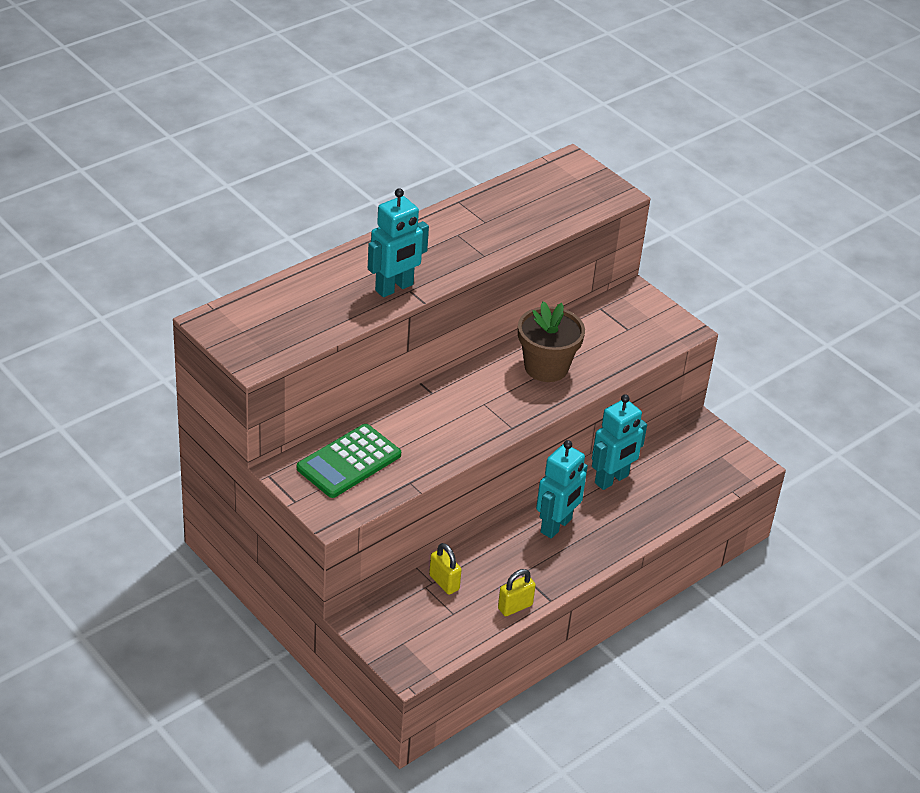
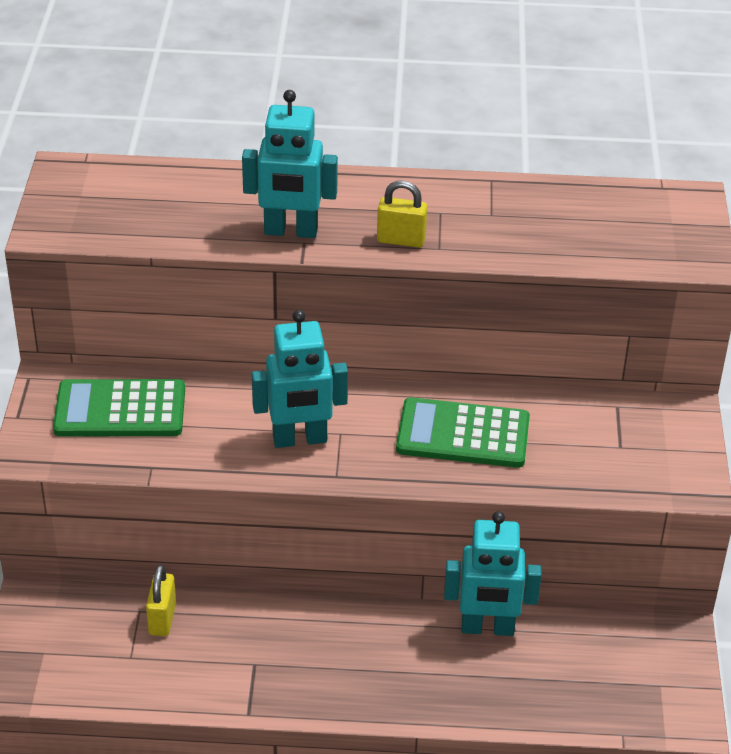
camera: 45 degrees right, 0 degrees up
yellow padlock [498,569,536,616] -> yellow padlock moved to [377,180,427,248]
brown flower pot [518,301,585,382] -> green calculator [396,397,530,468]
turquoise robot [536,440,588,538] -> turquoise robot moved to [252,310,348,448]

